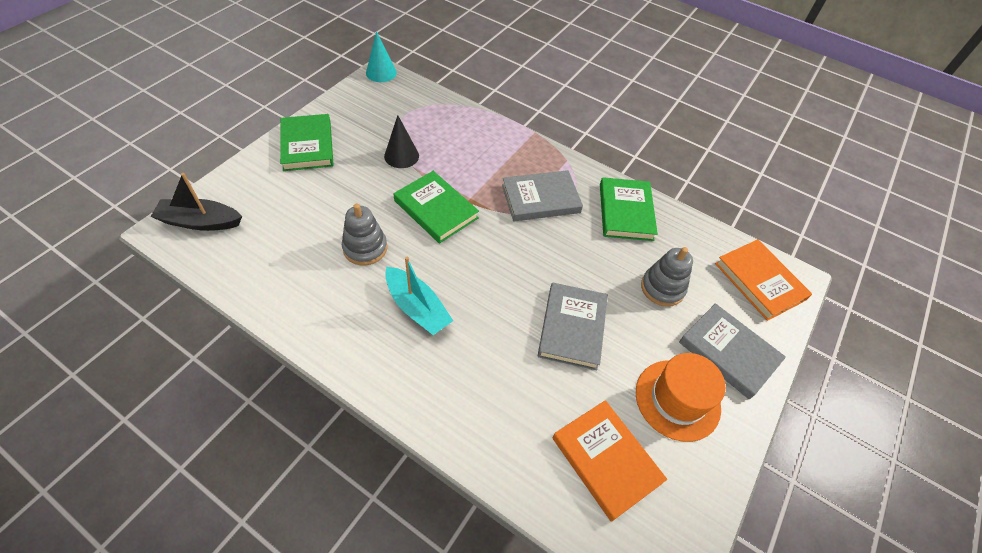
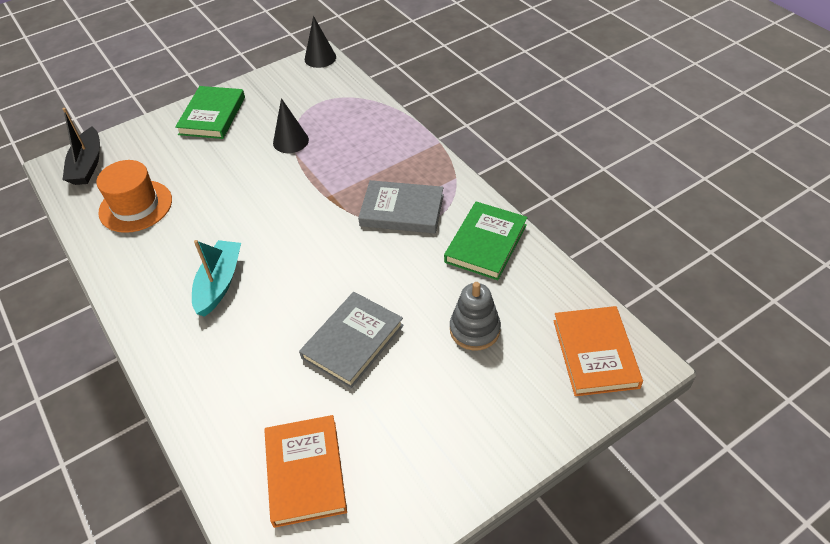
camera: 30 degrees right, 5 degrees down
black boat [150,173,242,231] -> black boat turned 120 degrees counterclockwise [63,108,100,185]
grey stacking toy [342,204,387,265] -> none
turquoise cone [366,31,397,82] -> black cone [305,16,336,68]
turquoise boat [385,257,453,335] -> turquoise boat turned 150 degrees counterclockwise [192,240,241,317]
green book [394,171,479,244] -> none
orange hat [636,353,726,442] -> orange hat moved to [96,160,172,233]
grey book [679,303,786,399] -> none

